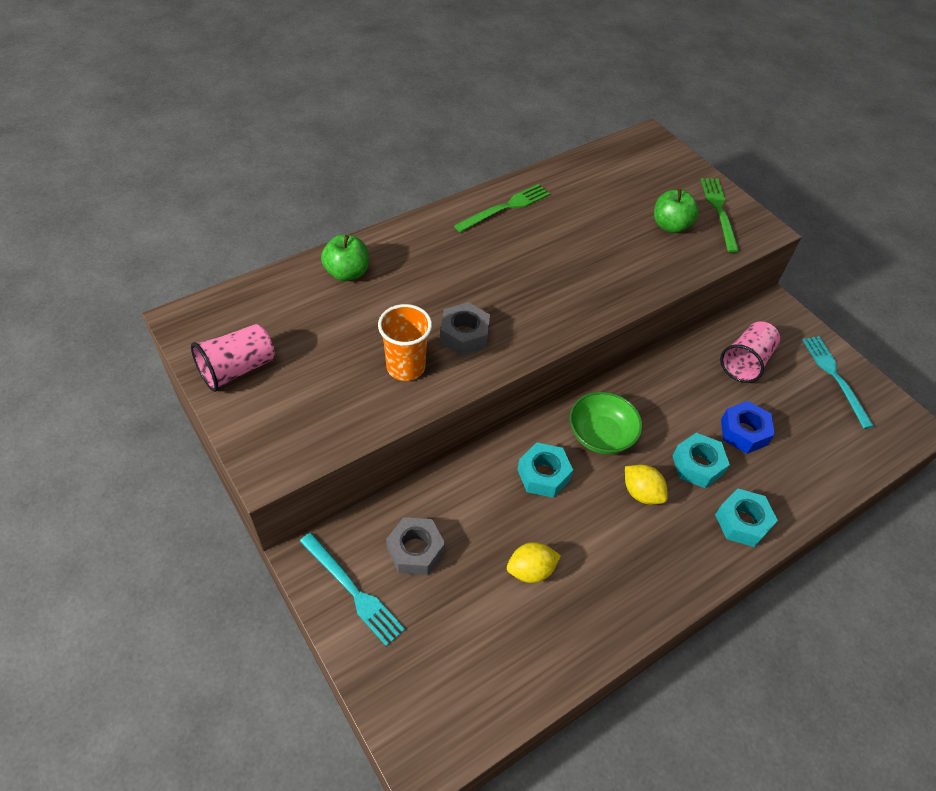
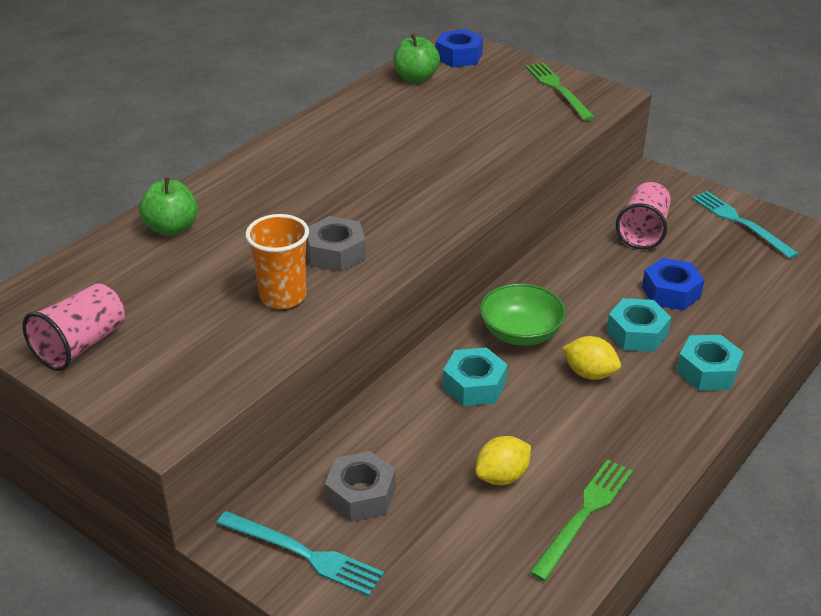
camera: 15 degrees left, 15 degrees down
green fork [454,184,550,232] -> green fork moved to [529,459,633,581]
green apple [654,189,699,233] -> green apple moved to [393,34,440,83]
none -> blue nut [436,29,483,67]

